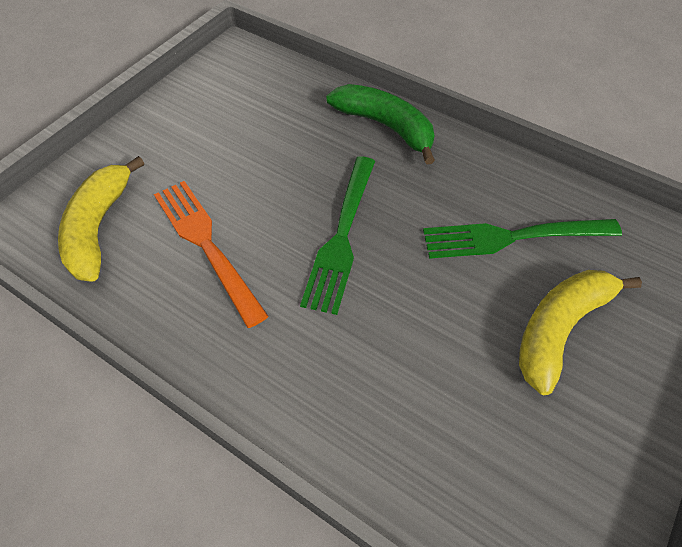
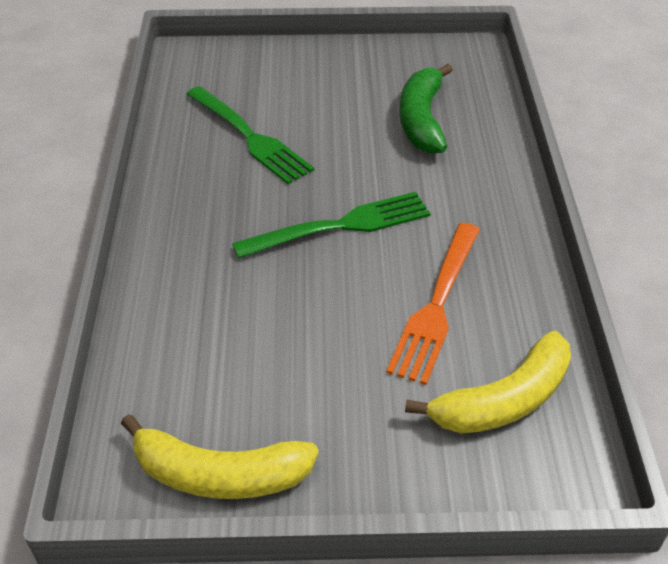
camera: 125 degrees left, 10 degrees down
green banana [326,84,435,164] -> green banana moved to [399,63,453,154]
yellow banana [519,270,642,395] -> yellow banana moved to [121,414,319,499]

